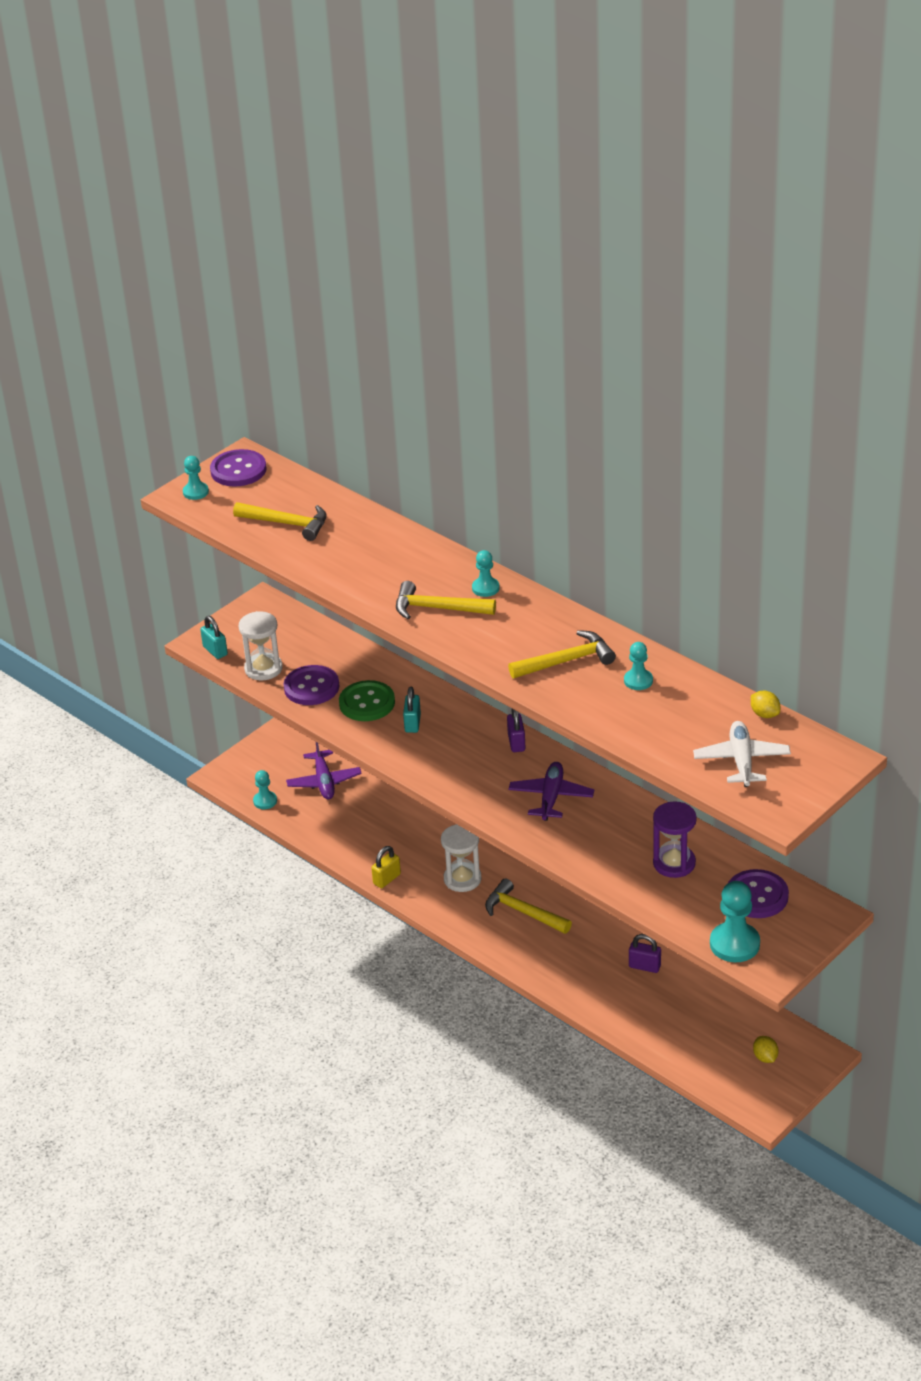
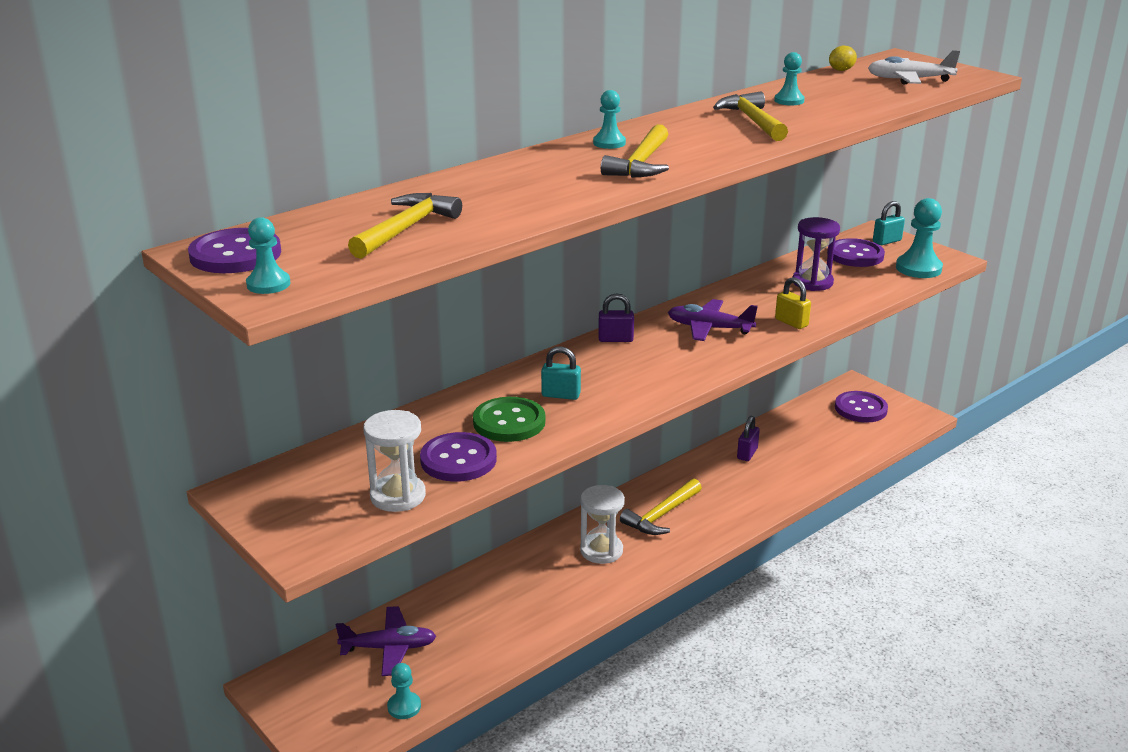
camera: 85 degrees left, 10 degrees down
turquoise padlock [200,616,228,659] -> turquoise padlock moved to [873,201,905,245]
yellow padlock [371,846,401,888] -> yellow padlock moved to [775,277,811,329]
yellow lemon [753,1036,779,1063] -> purple button [835,391,888,423]

